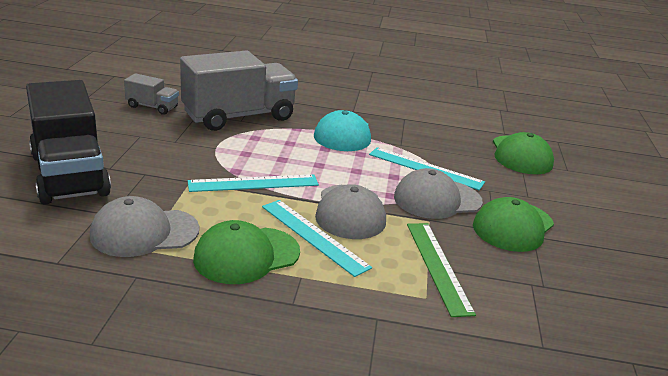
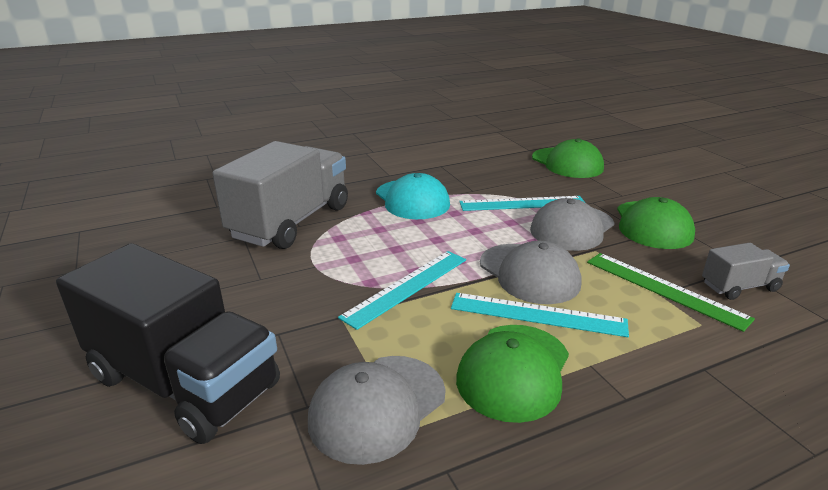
camera: 30 degrees left, 0 degrees up
grey truck [124,73,179,115] -> grey truck moved to [702,243,790,300]

